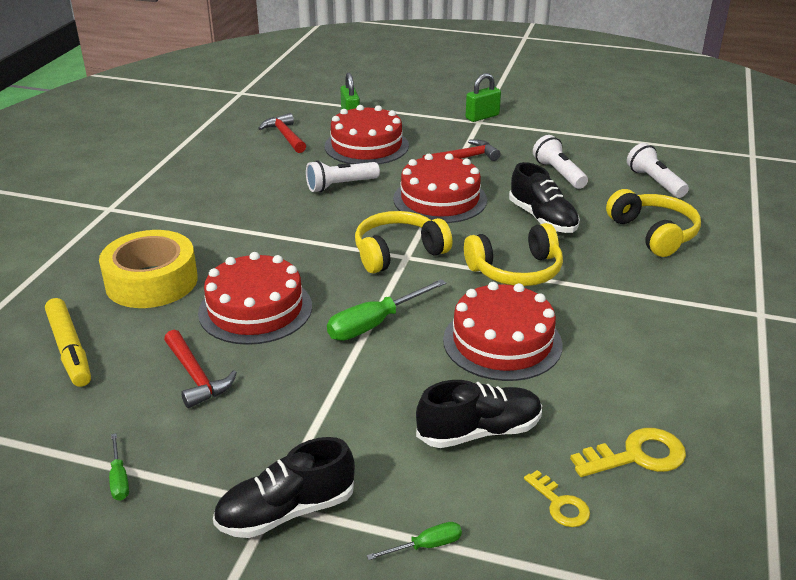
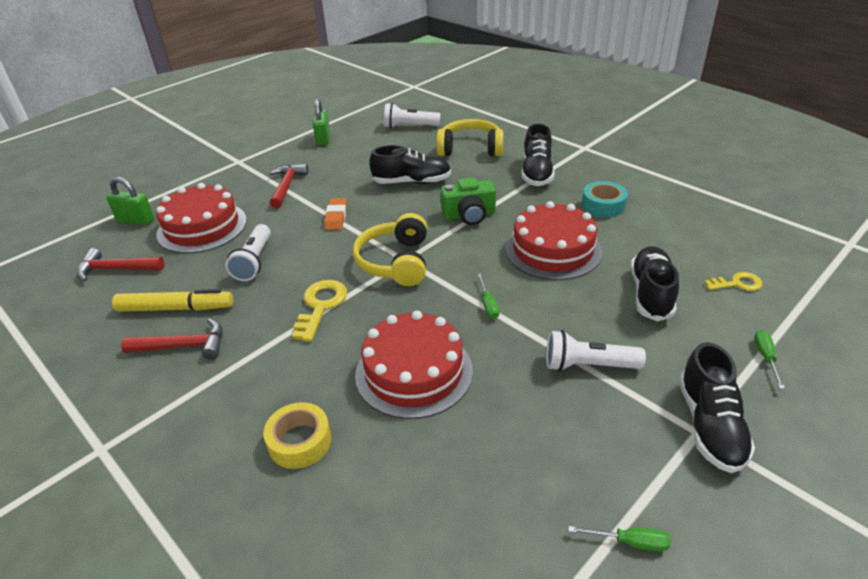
camera: 60 degrees left, 5 degrees up
yellow marker [45,298,91,387] -> yellow marker moved to [112,289,233,312]
yellow tape [99,230,198,308] -> yellow tape [263,402,332,469], size x0.58
red hammer [164,330,237,408] -> red hammer moved to [121,318,223,360]
green screwdriver [327,279,446,341] -> green screwdriver [477,273,499,319], size x0.52
red cake [393,153,487,223] -> orange eraser [324,198,347,230]
yellow headphones [464,223,563,286] -> green camera [440,178,496,225]
green padlock [466,73,501,122] -> green padlock moved to [313,99,330,146]
white flashlight [533,135,588,189] -> white flashlight moved to [546,330,646,371]
yellow key [570,428,686,477] -> yellow key moved to [292,280,347,342]
none -> black shoe [522,124,554,186]
none -> turquoise tape [582,181,628,217]

